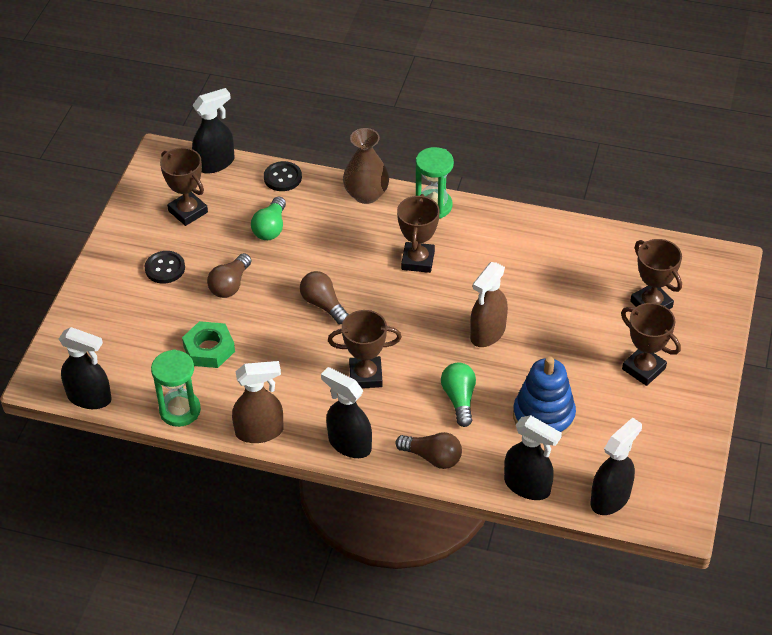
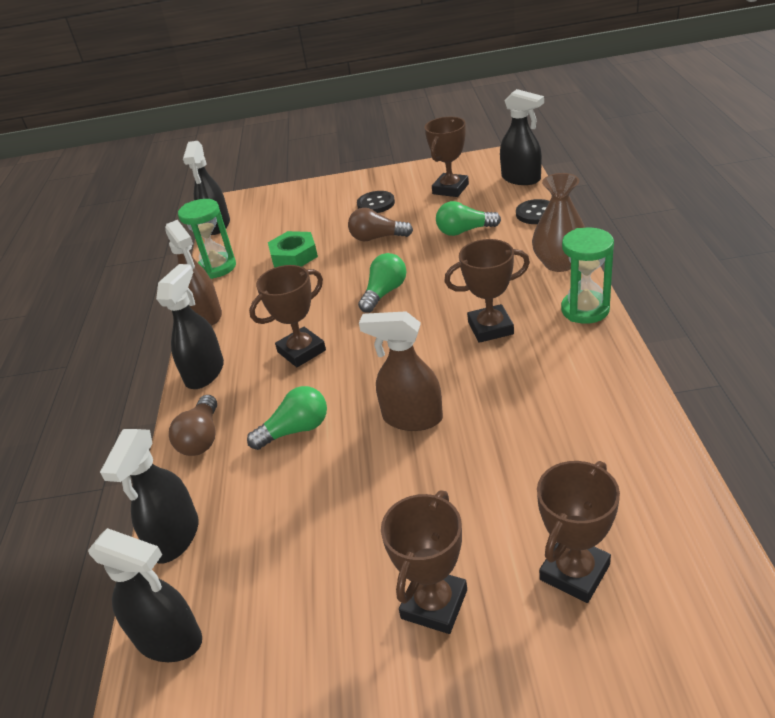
camera: 75 degrees right, 10 degrees down
brown light bulb [300,271,349,324] -> green light bulb [358,253,407,313]
brown trophy [328,310,402,388] -> brown trophy turned 75 degrees clockwise [249,265,326,367]
blue stacking toy [513,356,576,437] -> none

